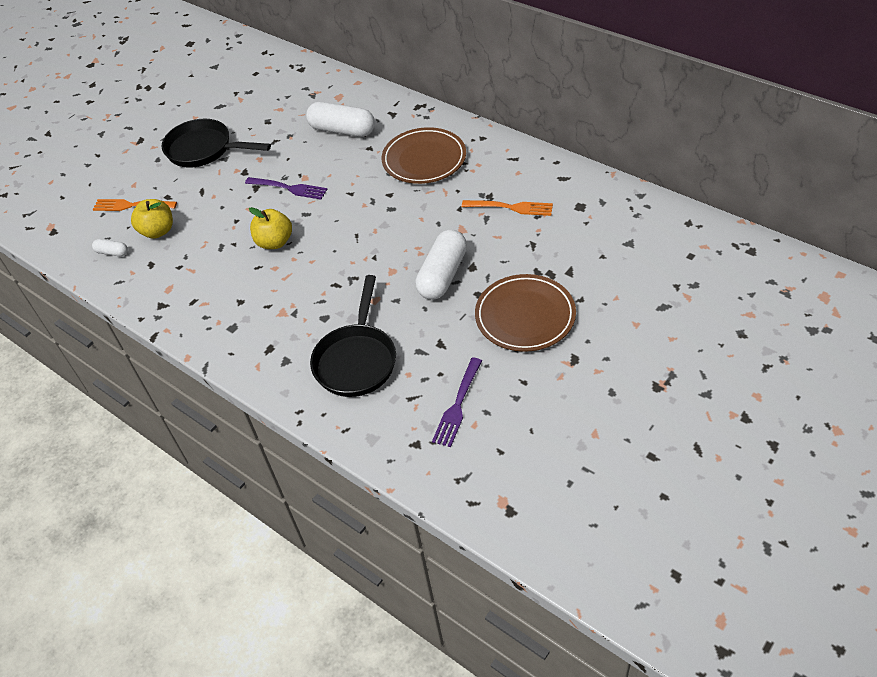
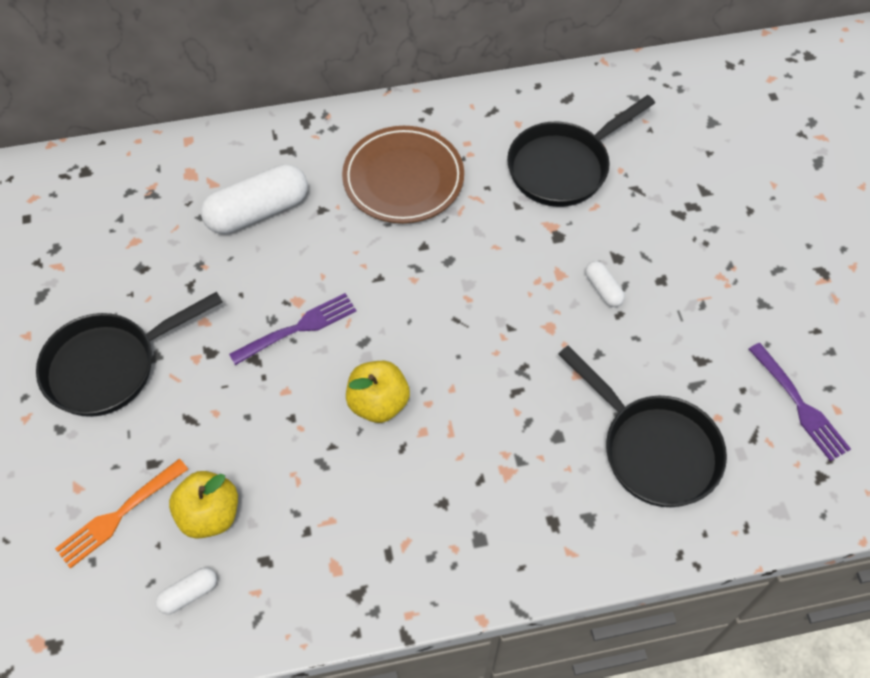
camera: 55 degrees left, 10 degrees up
white capsule [415,230,467,300] -> white capsule [585,261,625,307], size x0.47
orange fork [462,200,553,216] -> black pan [507,95,655,207]
brown plate [475,274,576,352] -> none

